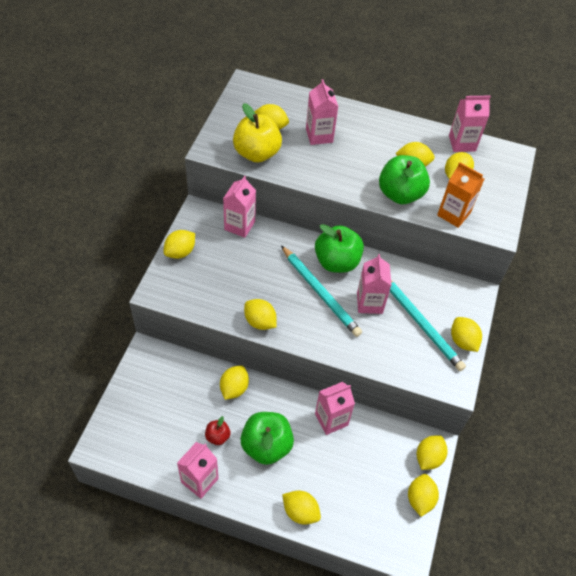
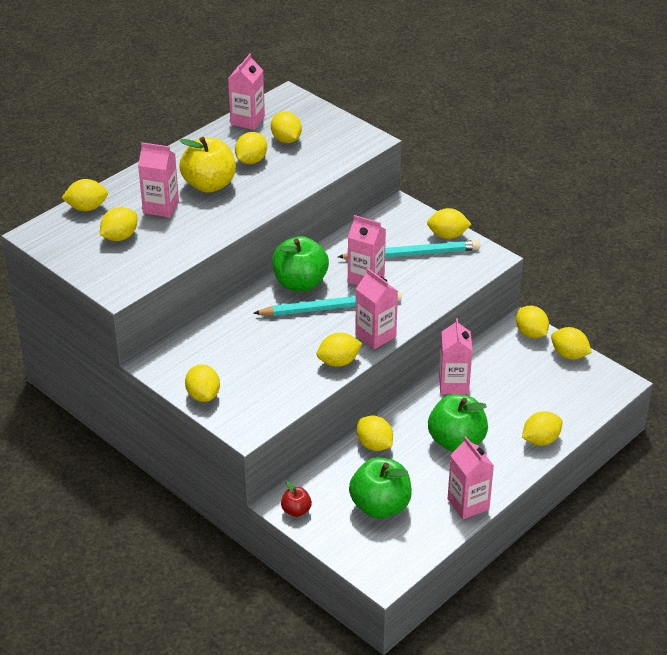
camera: 60 degrees left, 15 degrees down
red apple [205,416,231,445] -> red apple moved to [281,481,312,517]
pink carton [223,176,256,238] -> pink carton moved to [355,268,398,349]
yellow apple [233,103,282,163] -> yellow apple moved to [179,137,236,193]
green apple [379,155,430,204] -> green apple moved to [349,457,412,519]
orange carton [437,162,484,228] -> none
none -> yellow lemon [61,179,108,211]

